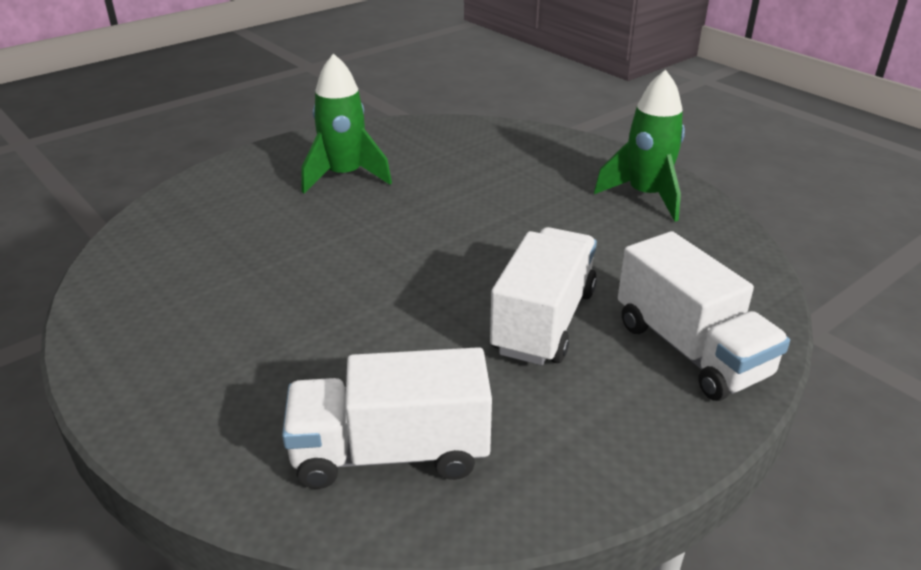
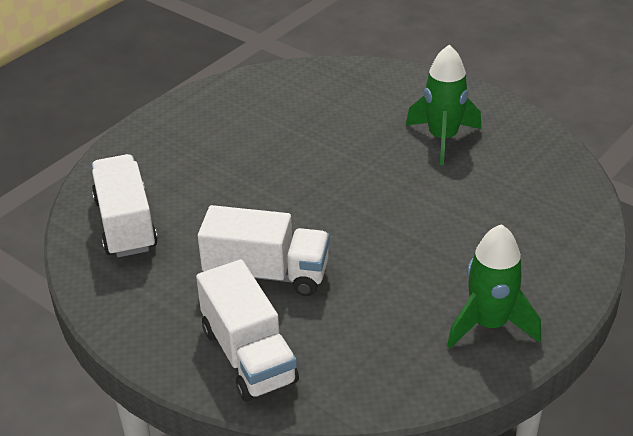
camera: 80 degrees right, 5 degrees up
white truck [618,231,790,401] -> white truck turned 75 degrees counterclockwise [196,259,299,402]

